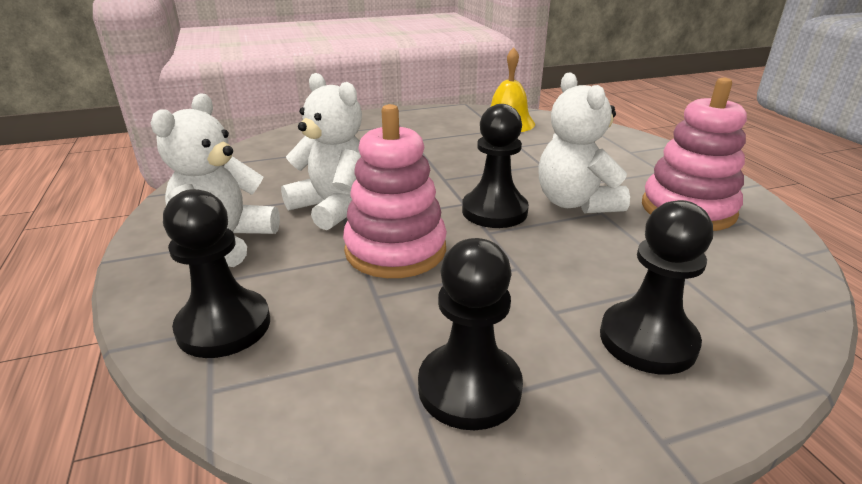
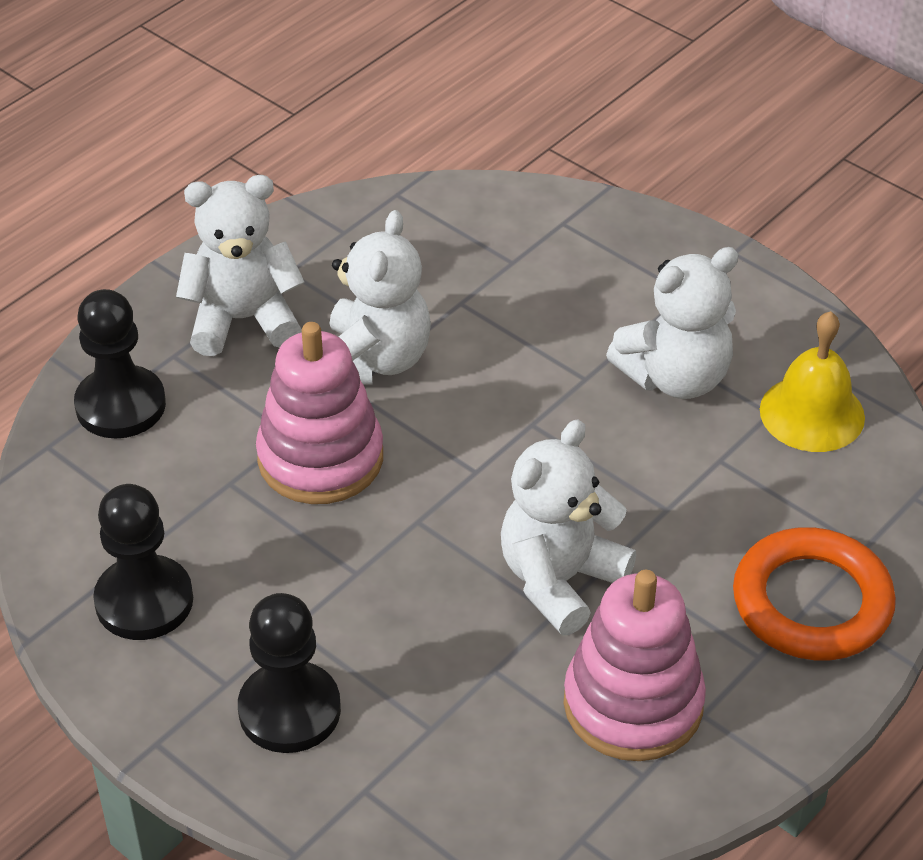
camera: 60 degrees right, 15 degrees up
black pawn [462,104,529,228] -> none
none -> white teddy bear [606,247,739,399]
none -> orange ring [733,527,896,660]

